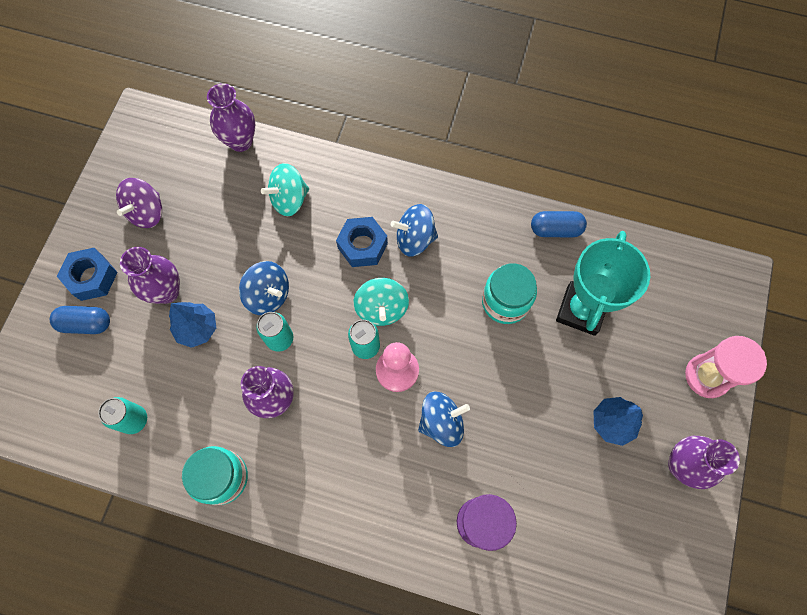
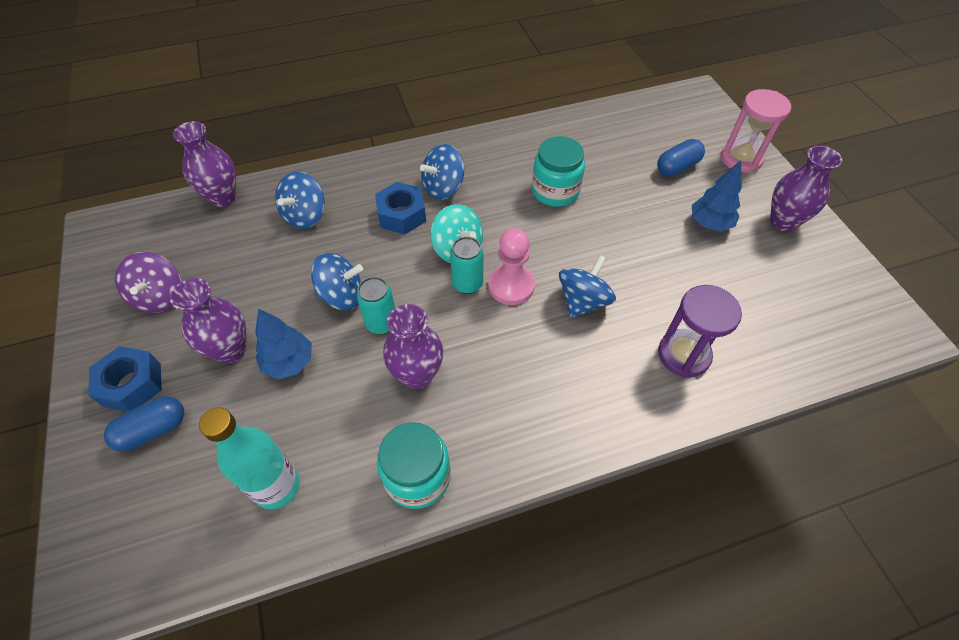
camera: 35 degrees left, 15 degrees down
turquoise can [98,397,147,434] -> turquoise bottle [199,407,300,509]
turquoise spinning top [261,163,309,216] -> blue spinning top [275,171,325,229]
blue capsule [531,211,587,237] -> blue capsule moved to [657,139,705,177]
turquoise trophy [556,231,650,336] -> none

